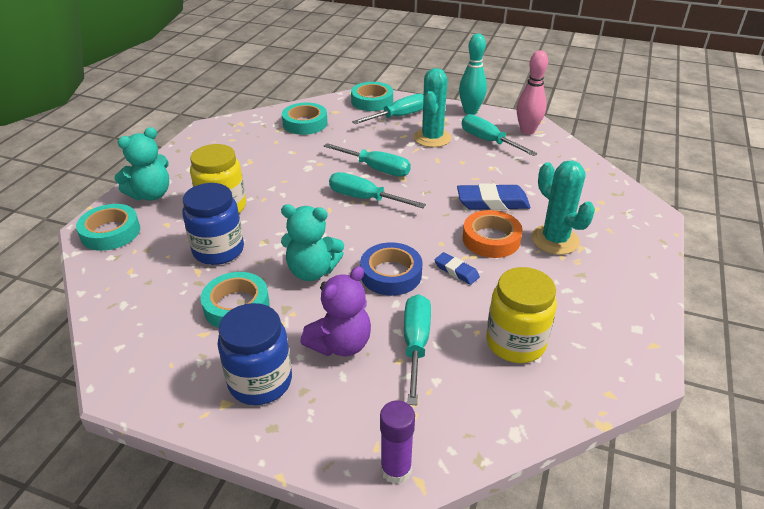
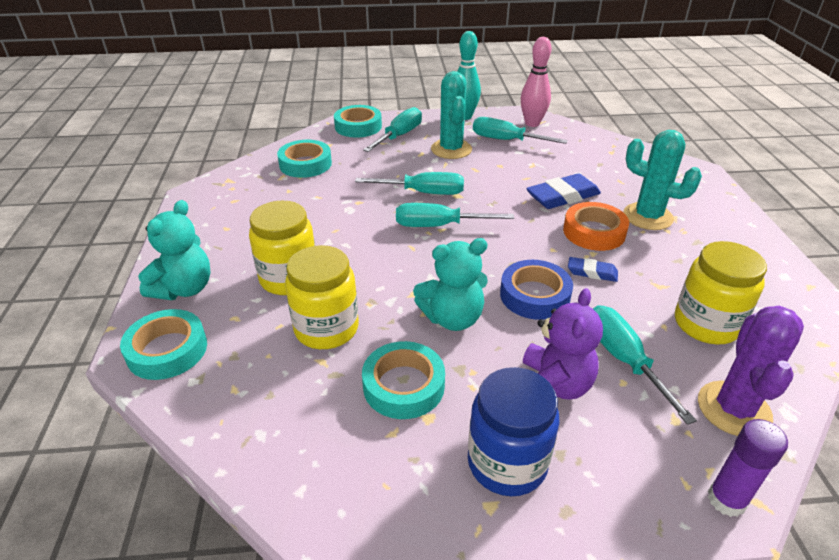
camera: 25 degrees left, 0 degrees up
blue jar [182,183,244,265] -> yellow jar [285,245,359,349]
none -> purple cactus [698,306,804,436]

